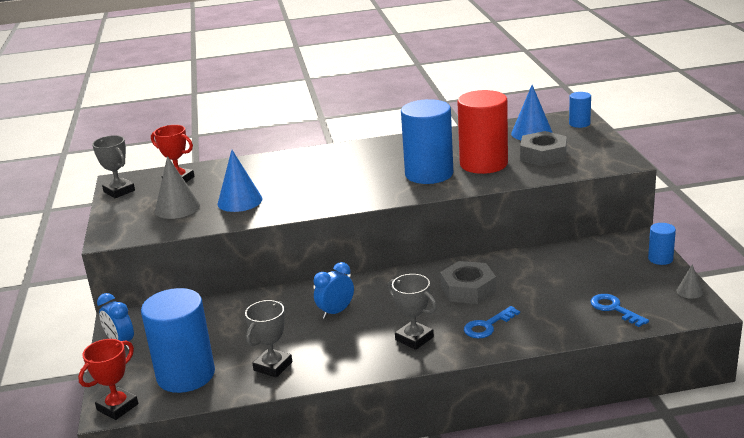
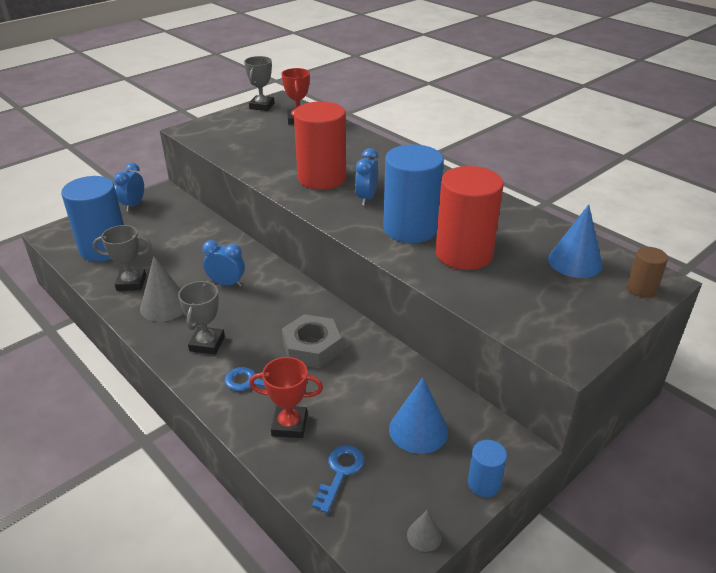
camera: 55 degrees right, 10 degrees up
red trophy [78,339,138,420] -> red trophy moved to [249,357,323,438]
grey cone [155,156,200,219] -> grey cone moved to [140,256,184,322]
blue cone [217,150,263,212] -> blue cone moved to [389,377,448,454]
grey nut [520,131,567,166] -> none
blue cylinder [569,92,591,128] -> brown cylinder [627,247,668,298]
none -> red cylinder [294,101,346,190]
none -> blue clock [355,148,378,206]

